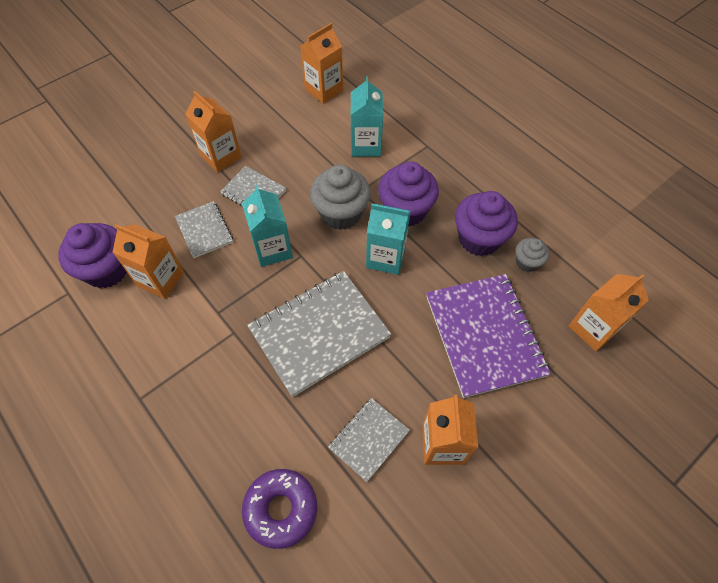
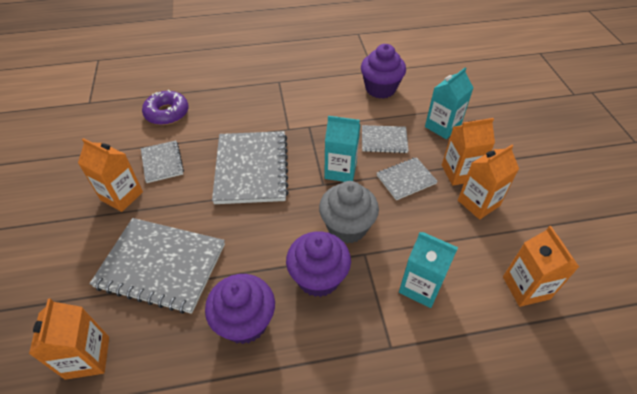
camera: 120 degrees right, 10 degrees down
orange carton [112,224,184,299] -> orange carton moved to [458,145,519,220]
turquoise carton [366,204,411,275] -> turquoise carton moved to [425,67,474,139]
purple notebook [426,274,551,398] -> grey notebook [89,218,225,314]
grey cupcake [515,238,549,272] -> none

